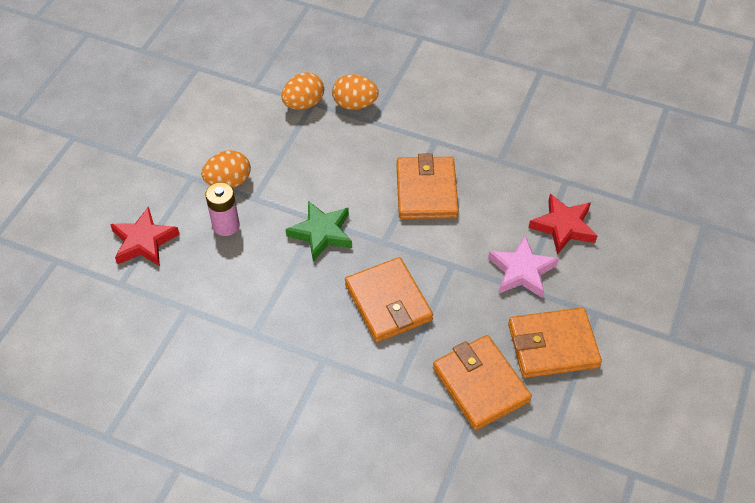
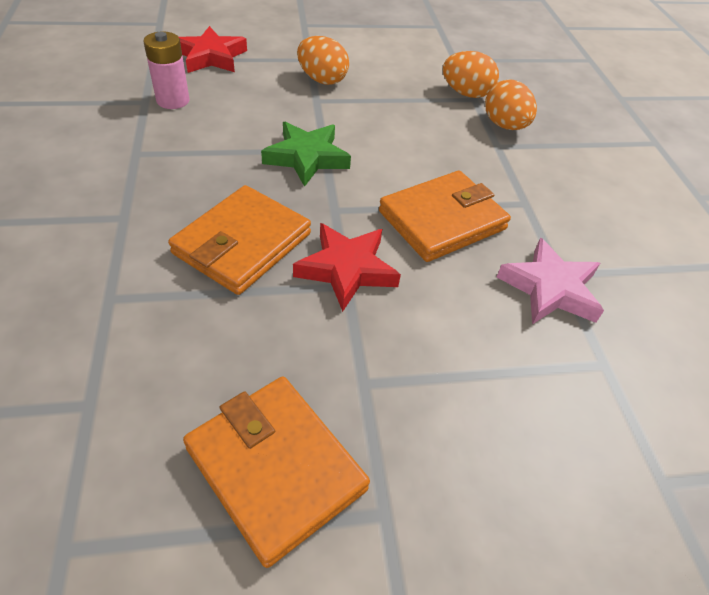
camera: 55 degrees right, 5 degrees down
pink battery [205,182,240,236] -> pink battery moved to [144,32,189,109]
orange wallet [433,335,532,430] -> none
pink star [488,236,559,298] -> pink star moved to [497,238,604,324]
red star [529,194,597,255] -> red star moved to [293,223,401,312]

